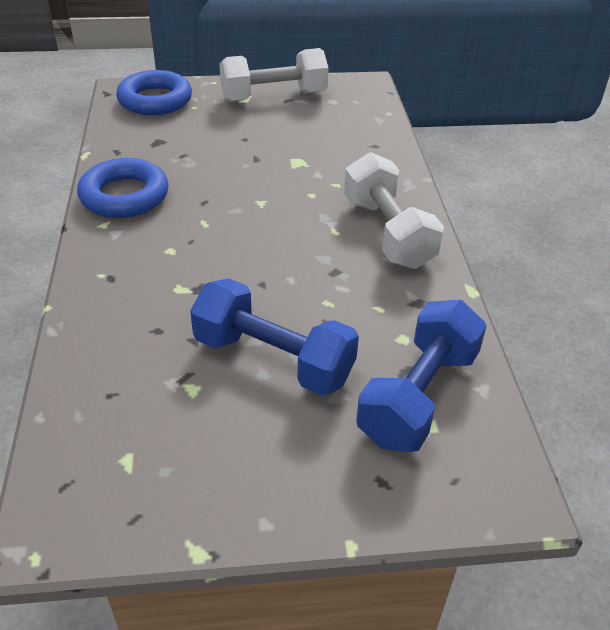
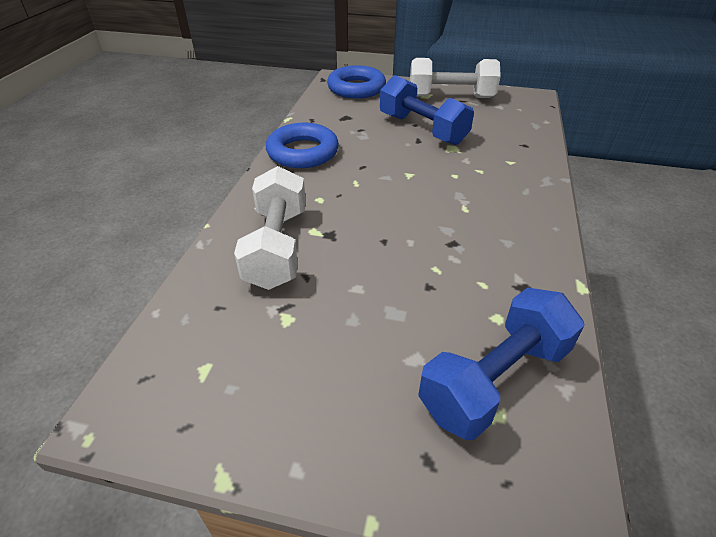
camera: 20 degrees right, 0 degrees up
blue dumbbell [190,278,359,396] -> blue dumbbell moved to [380,75,474,145]
white dumbbell [344,152,444,269] -> white dumbbell moved to [234,166,306,290]

